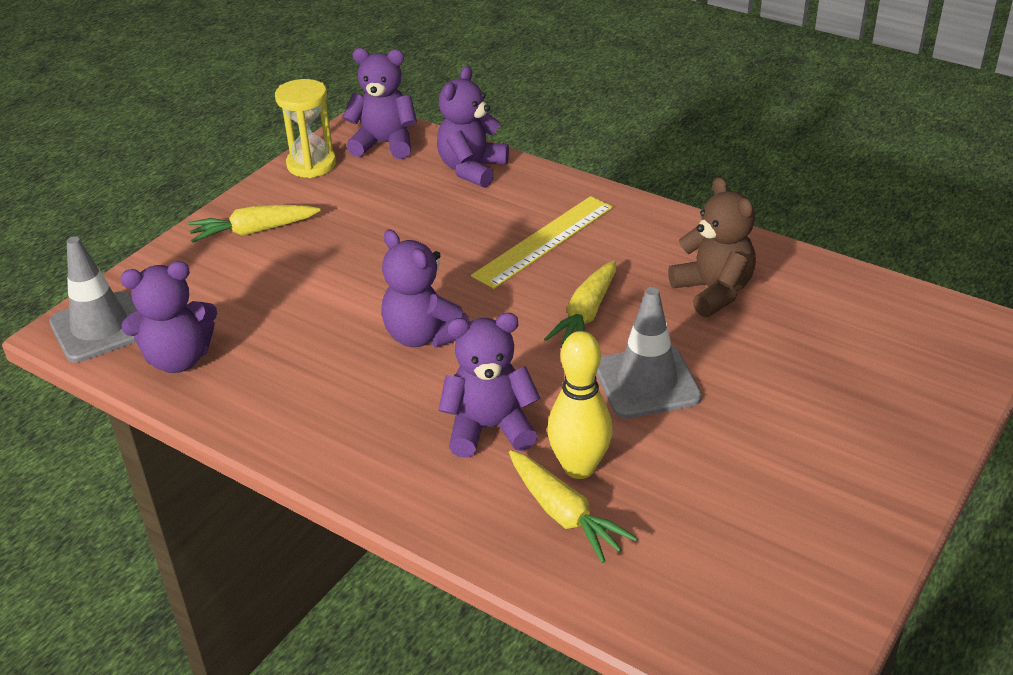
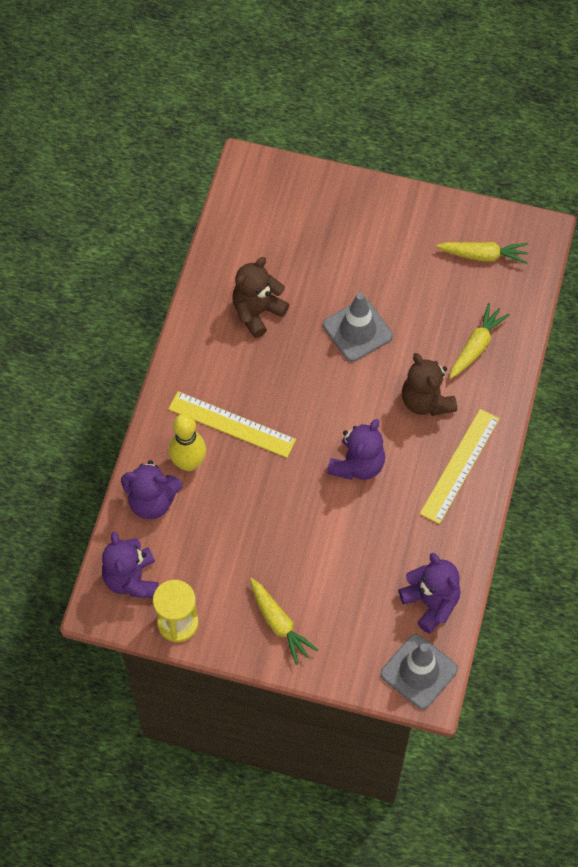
camera: 110 degrees left, 25 degrees up
purple teddy bear [438,313,541,458] -> brown teddy bear [402,353,457,416]
yellow carrot [544,261,616,345] -> yellow carrot moved to [436,242,528,264]
yellow bowling pin [547,331,613,479] -> yellow bowling pin moved to [169,414,206,471]
none -> yellow ruler [420,409,500,524]

